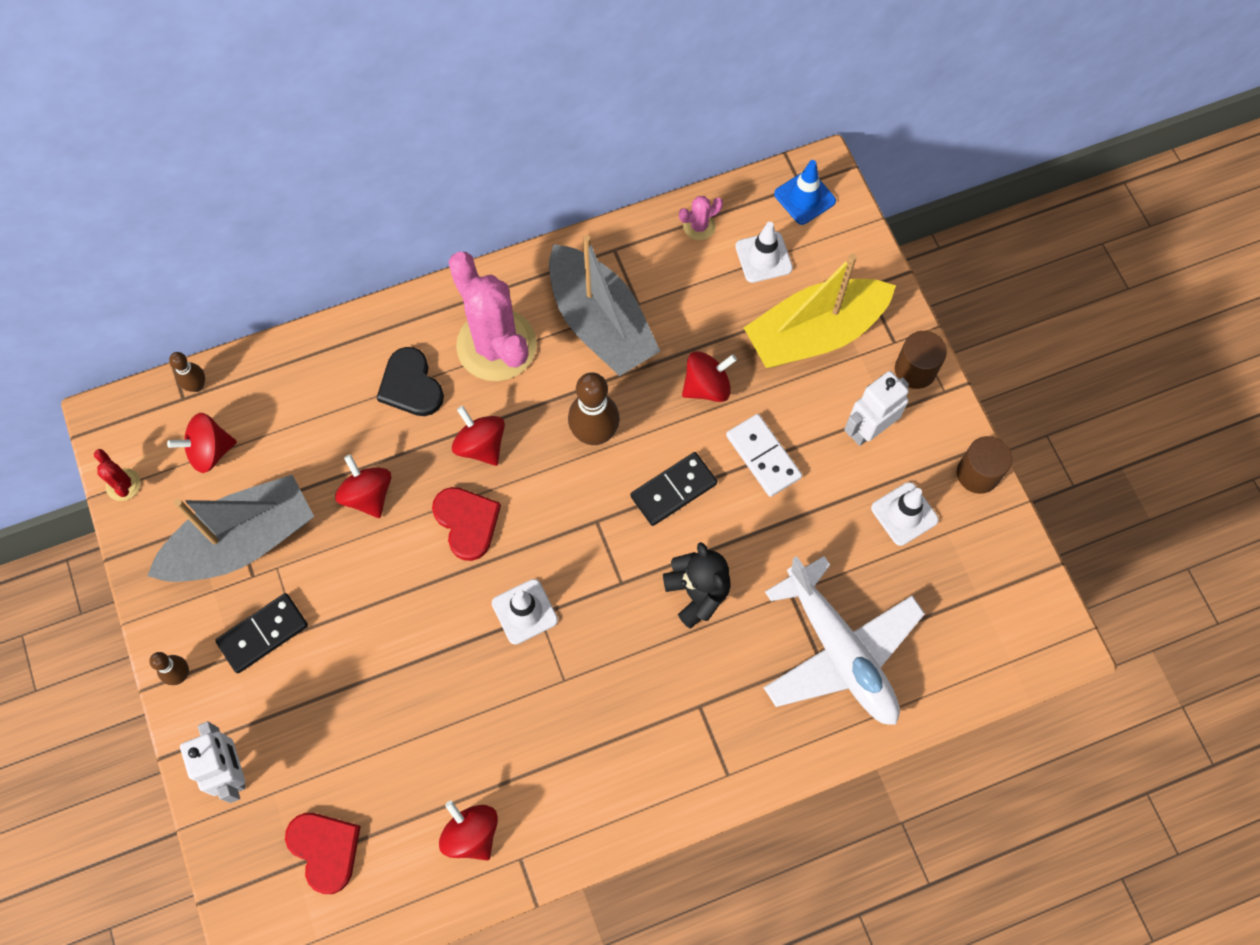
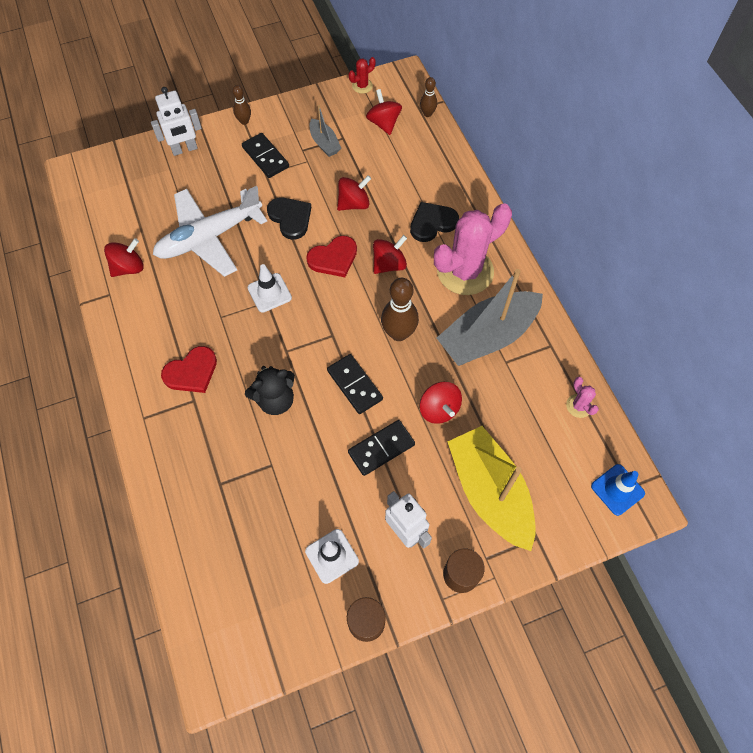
camera: 90 degrees right, 5 degrees down
grey boat [147,475,314,582] -> grey boat [310,105,341,157], size x0.48
red heart [285,813,361,894] -> red heart moved to [161,346,217,393]
white domino [726,414,802,497] -> black domino [348,420,415,476]
white traffic cone [735,222,793,283] -> none
white plane [764,556,925,725] -> white plane moved to [153,186,267,277]
none -> black heart [267,198,311,240]

